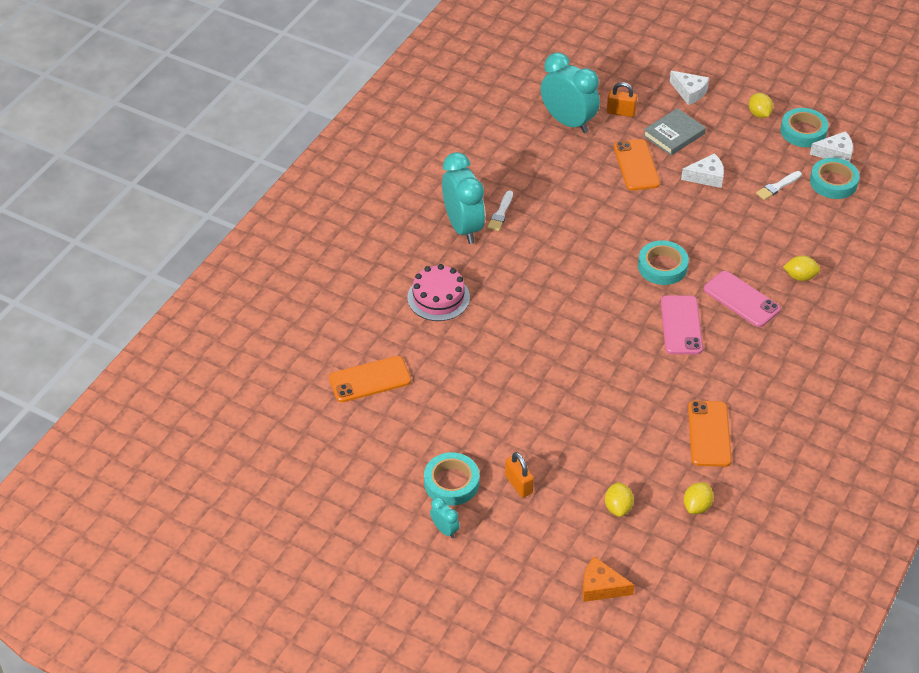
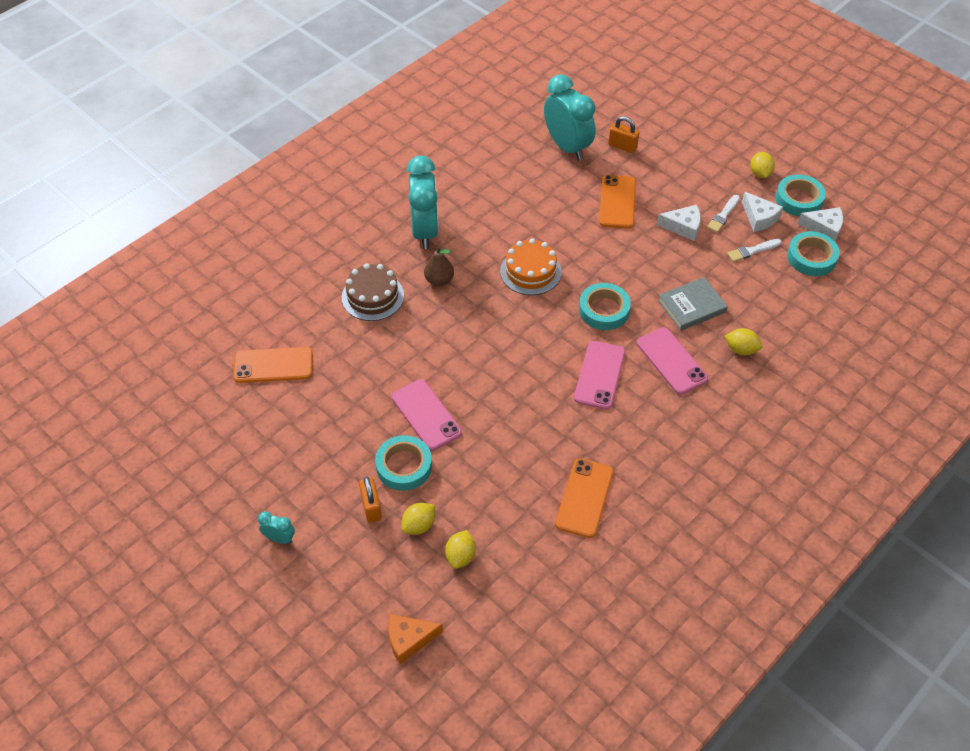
camera: 15 degrees right, 5 degrees up
pink cake [407,264,470,321] -> brown cake [342,263,404,321]
turquoise tape [424,452,479,506] -> turquoise tape moved to [375,435,432,491]
turquoise clock [430,497,460,538] -> turquoise clock turned 45 degrees counterclockwise [258,511,295,544]
white brush [487,190,513,231] -> white brush moved to [707,195,740,233]
orange cheese [582,556,635,602] -> orange cheese turned 45 degrees counterclockwise [388,614,443,664]
grey book [643,108,706,155] -> grey book moved to [658,277,728,331]
white cheese [670,71,709,105] -> white cheese moved to [742,192,783,232]
yellow lemon [684,482,714,514] -> yellow lemon moved to [402,503,435,535]
none -> pink phone [392,379,462,451]
none -> brown pear [424,246,454,286]
none -> orange cake [500,238,562,295]

